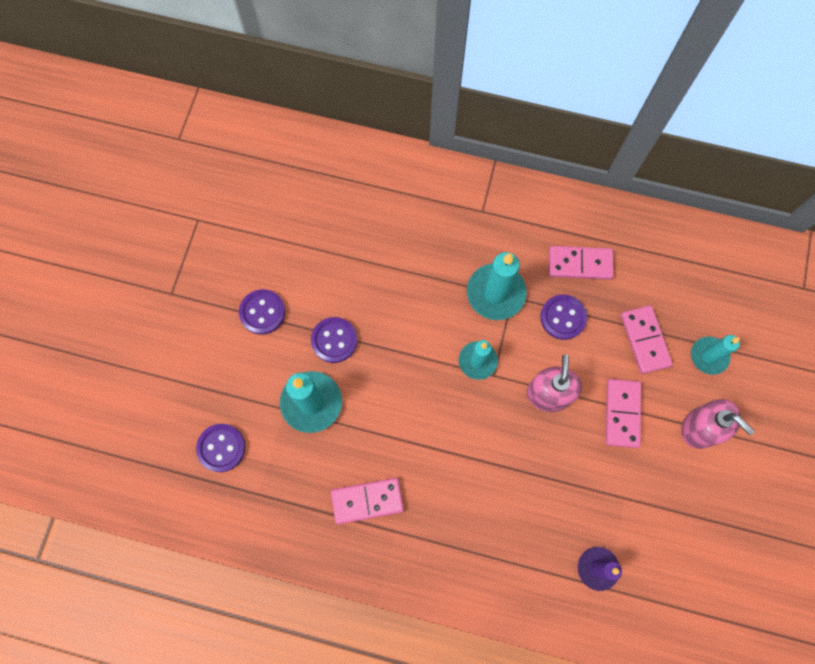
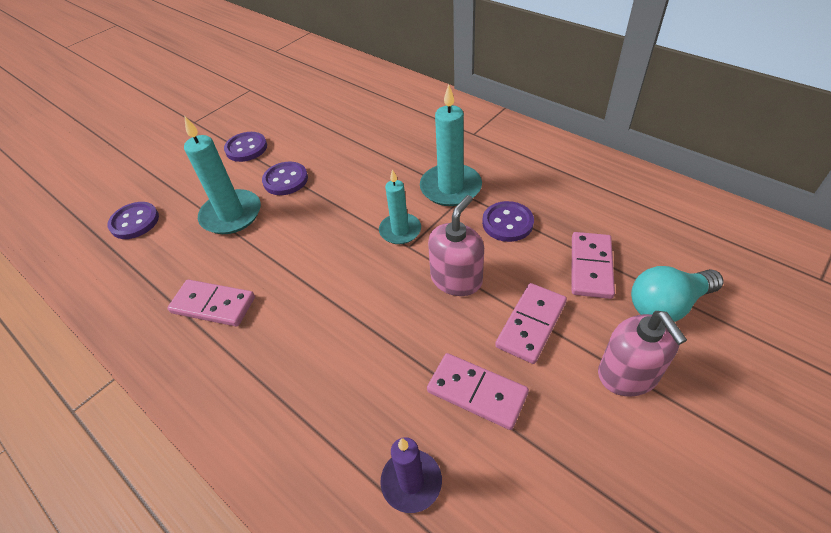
camera: 30 degrees right, 25 degrees down
pink domino [549,246,614,280] -> pink domino moved to [427,353,529,430]
turquoise candle [691,335,740,375] -> turquoise light bulb [631,266,724,322]

